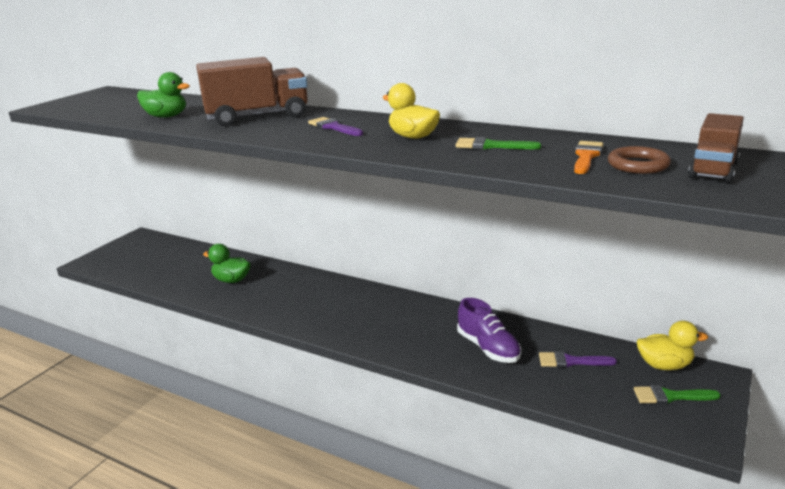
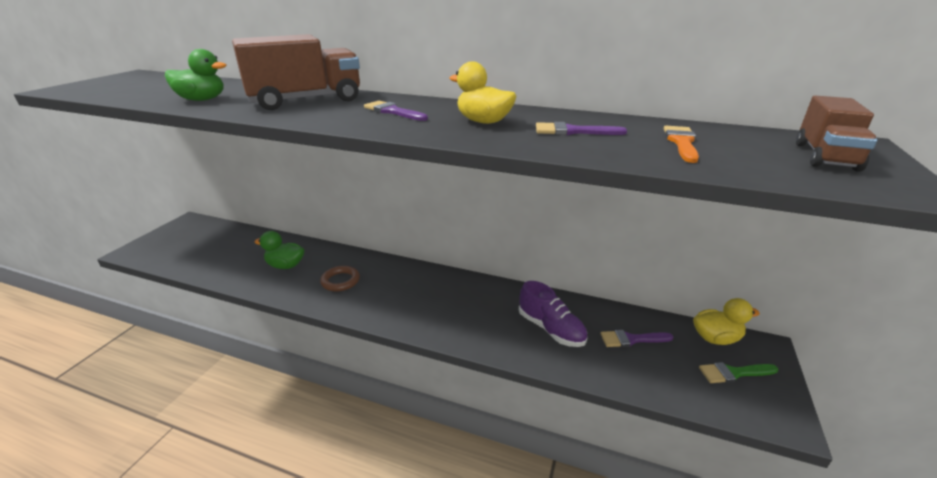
camera: 10 degrees left, 5 degrees up
green brush [456,137,541,149] -> purple brush [536,122,627,135]
brown ring [608,146,671,174] -> brown ring moved to [320,266,360,292]

